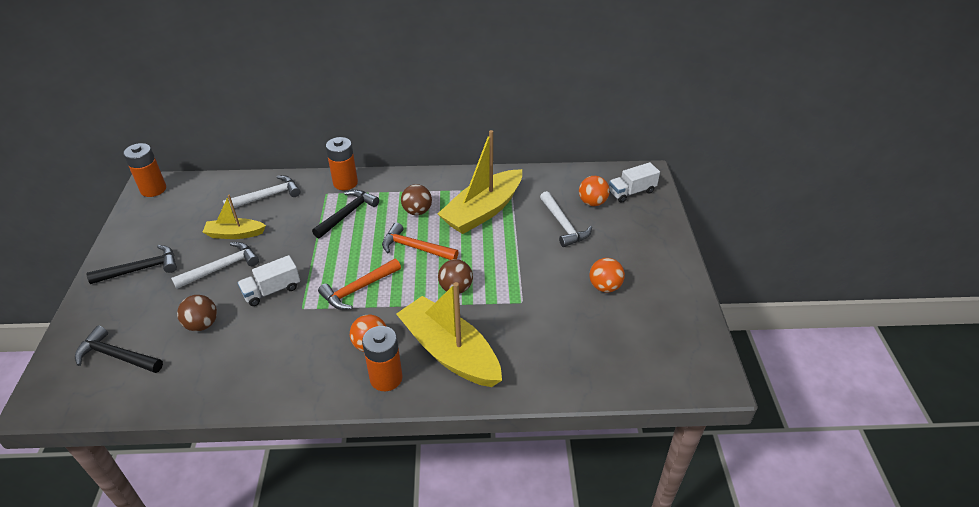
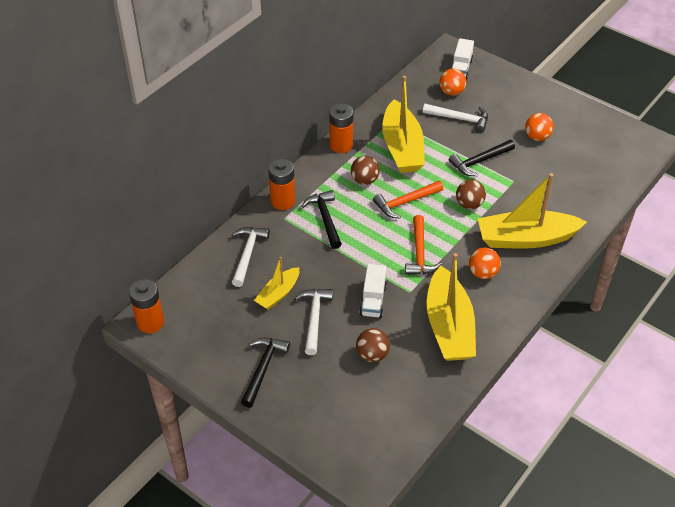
camera: 50 degrees left, 5 degrees up
black hammer [75,326,163,373] -> black hammer moved to [449,140,515,176]
orange battery [362,326,403,391] -> orange battery moved to [329,104,353,153]
none -> yellow boat [427,253,476,361]

